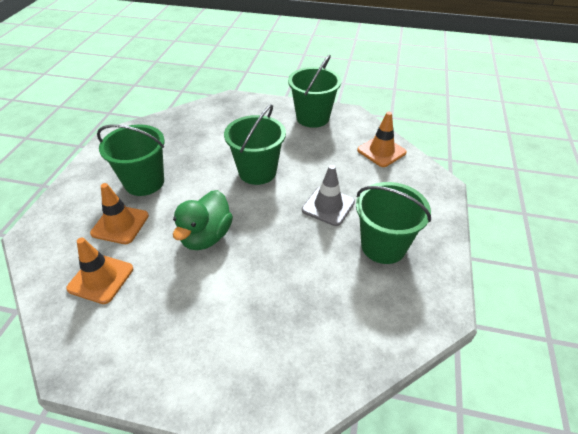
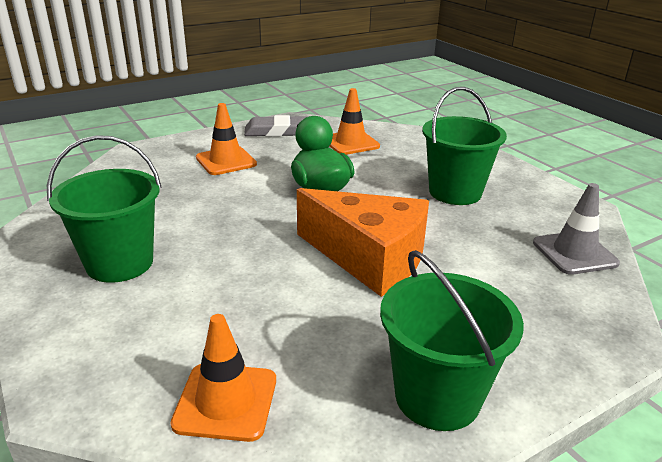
camera: 135 degrees right, 15 degrees down
orange traffic cone [90,183,149,244] -> orange traffic cone moved to [196,103,257,175]
green bucket [224,104,286,185] -> orange cheese [297,188,429,297]
grey traffic cone [302,165,355,226] -> grey traffic cone moved to [533,183,620,275]
none -> grey eraser [244,115,309,137]

